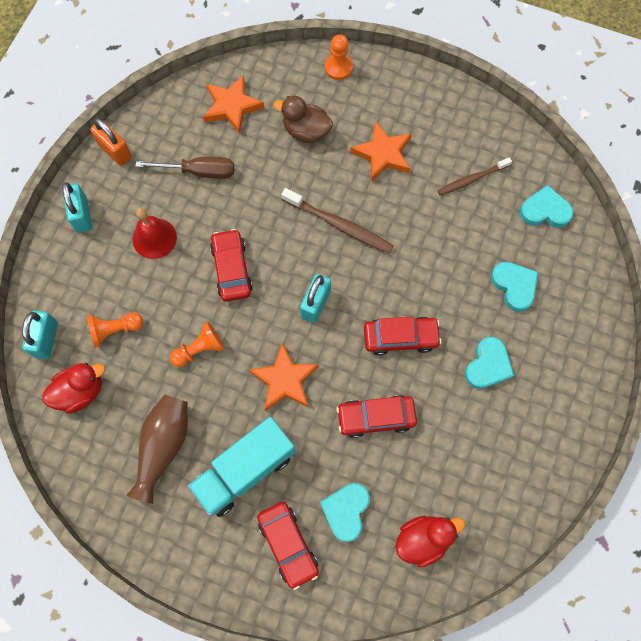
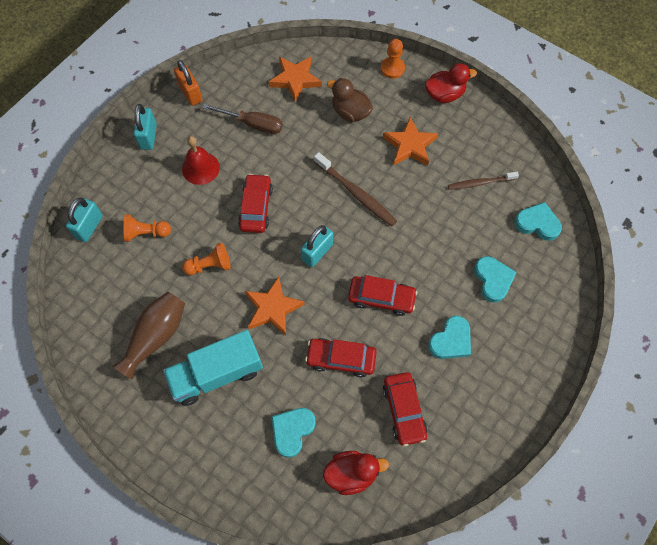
camera: 15 degrees right, 5 degrees down
red duck [42,363,105,414] -> red duck moved to [425,63,477,103]
red car [257,502,319,590] -> red car moved to [383,372,427,446]

